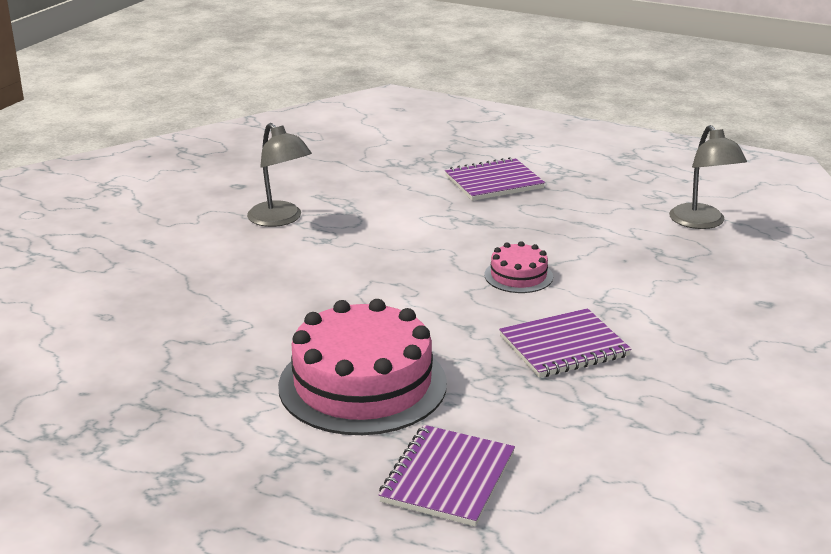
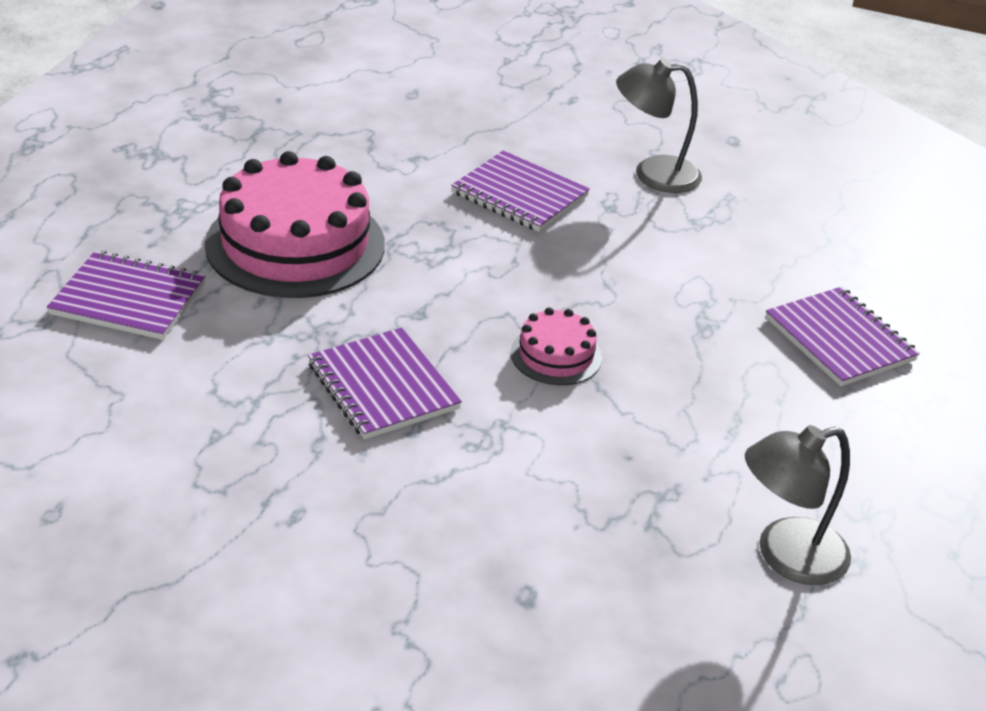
camera: 80 degrees right, 10 degrees up
grey lamp [247,123,312,227] -> grey lamp turned 45 degrees clockwise [616,59,702,193]
none -> purple notebook [451,151,590,232]

